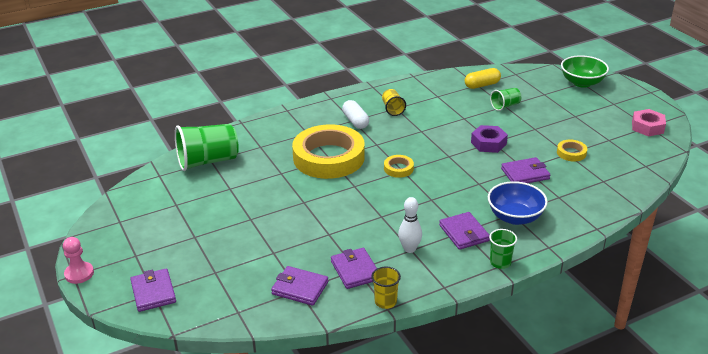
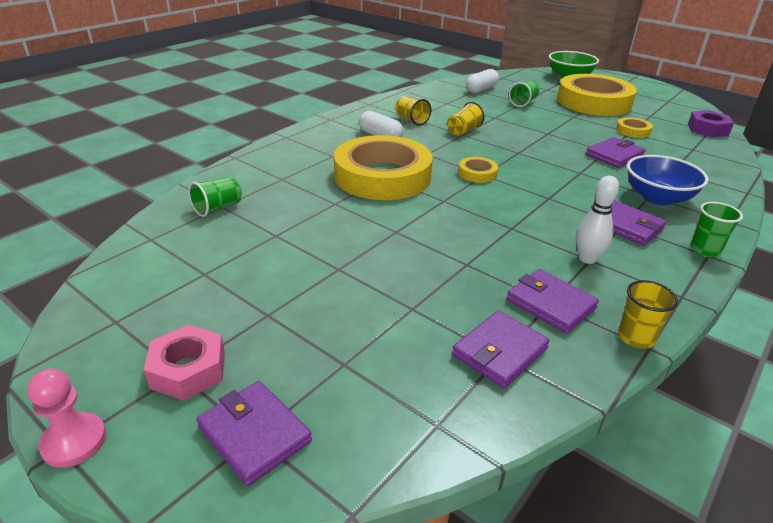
camera: 25 degrees left, 0 degrees up
green cup [175,124,239,171] -> green cup [188,177,242,217], size x0.51
purple wallet [271,266,328,306] -> purple wallet turned 45 degrees counterclockwise [452,311,550,388]
yellow capsule [465,68,501,89] -> white capsule [466,69,499,93]
purple nut [471,125,508,153] -> purple nut moved to [688,110,734,138]
pink nut [632,109,666,137] -> pink nut moved to [144,325,225,401]
none -> yellow cup [447,102,484,136]
none -> yellow tape [557,74,637,116]

